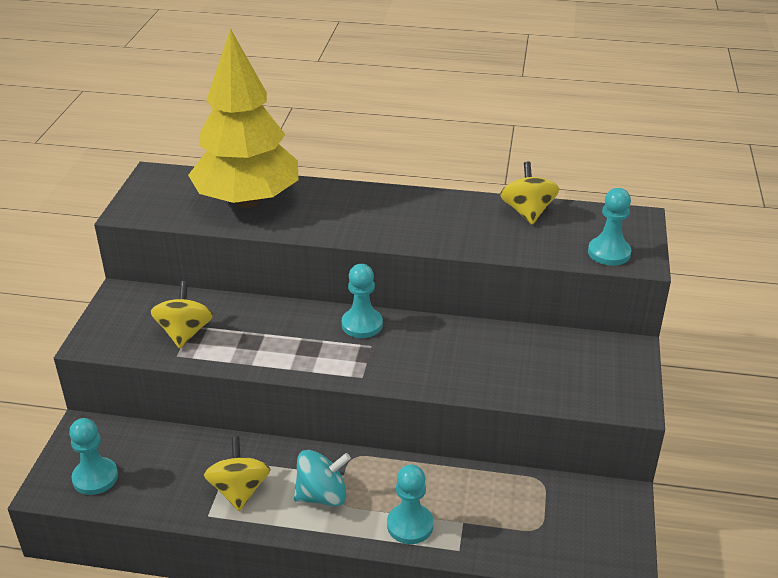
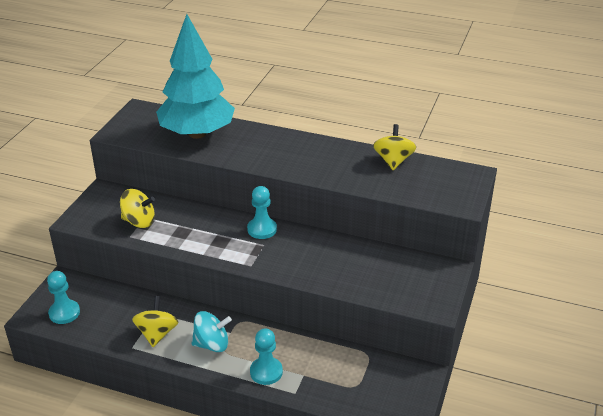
camera: 10 degrees right, 0 degrees up
yellow spinning top [151,281,213,349] -> yellow spinning top turned 90 degrees clockwise [120,189,155,228]
yellow tree [188,28,298,208] -> turquoise tree [156,14,235,139]
turquoise pawn [588,188,631,266] -> none

